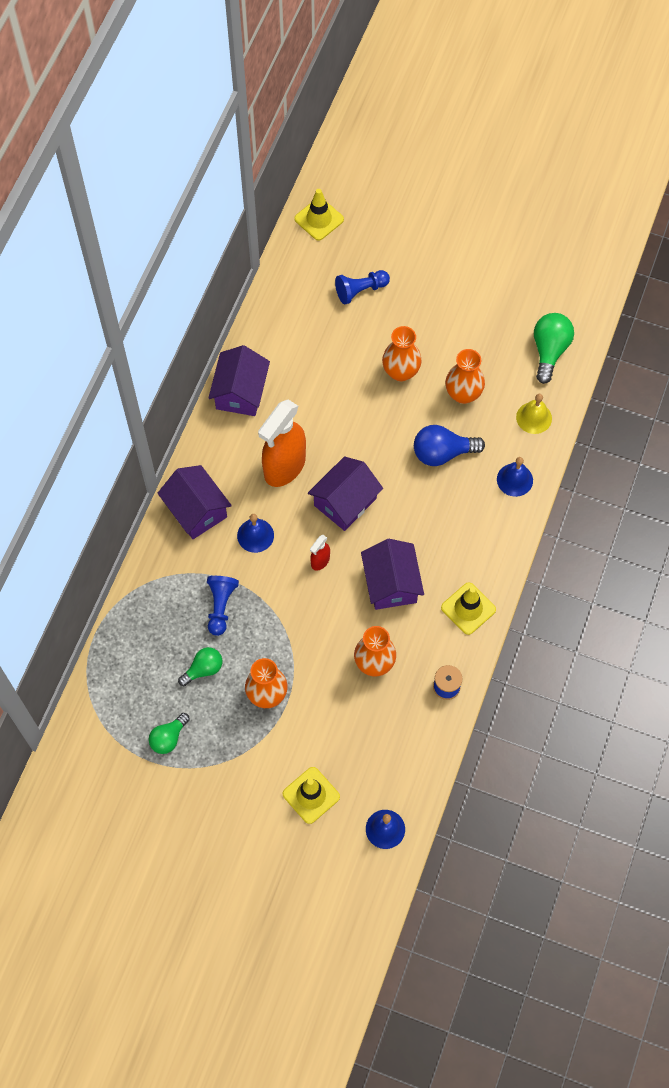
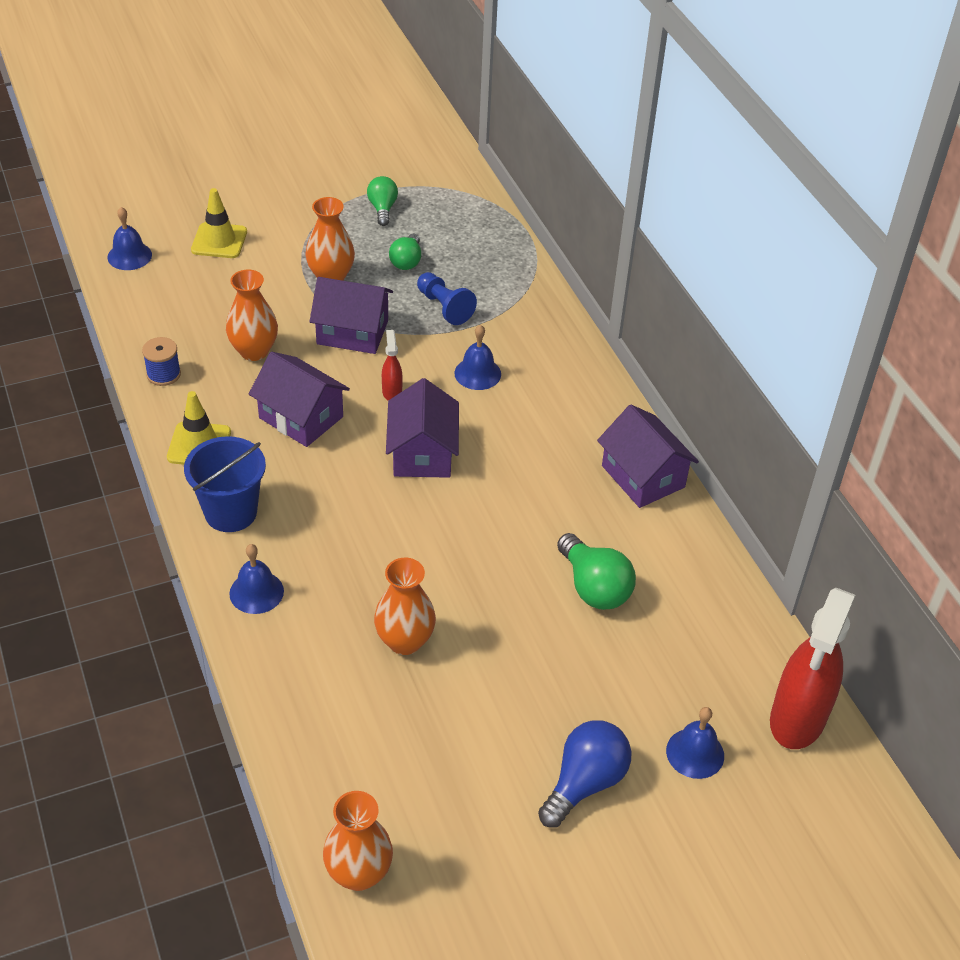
camera: 135 degrees right, 20 degrees down
purple house [157,465,232,539] -> purple house moved to [309,277,393,354]
orange spray bottle [258,400,306,487] -> none
yellow traffic cone [294,189,344,241] -> red spray bottle [770,588,856,749]
blue pawn [335,270,390,304] -> none
orange vase [382,326,422,382] -> orange vase moved to [323,791,393,891]
blue light bulb [414,425,485,466] -> blue light bulb moved to [538,720,631,828]
yellow bell [516,393,552,434] -> none
green light bulb [534,313,574,384] -> green light bulb moved to [557,533,636,610]
none -> blue bucket [184,436,266,532]
none -> blue bell [666,707,724,779]

